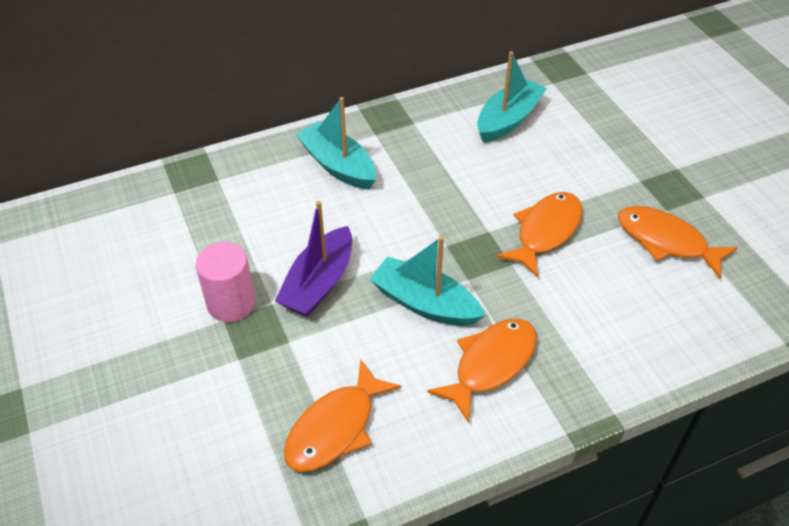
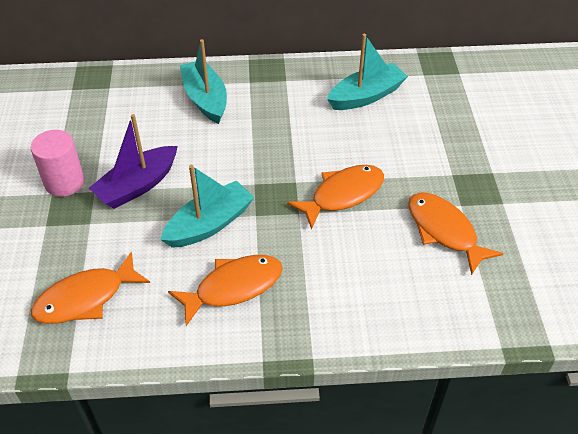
camera: 20 degrees right, 0 degrees up
turquoise boat [369,236,486,326] -> turquoise boat turned 90 degrees clockwise [160,165,255,248]

